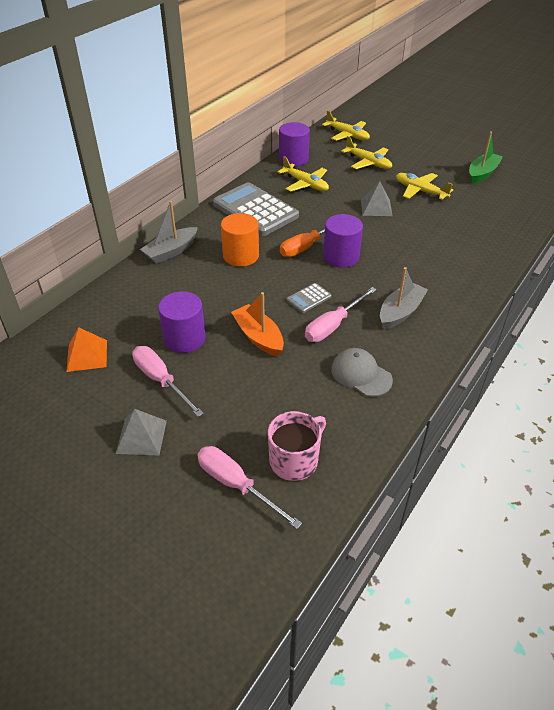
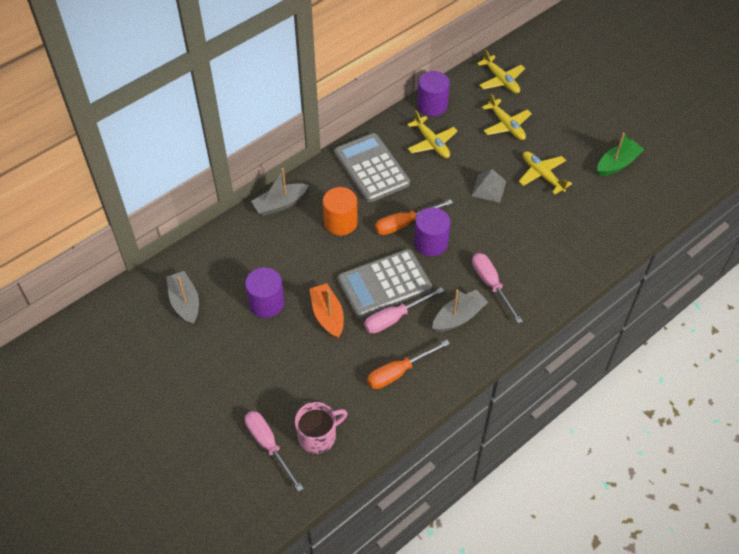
camera: 15 degrees right, 10 degrees up
orange pyramid [67,327,107,372] -> grey boat [167,271,199,325]
grey pyramid [116,409,167,455] -> none
pink screwdriver [132,346,204,417] -> pink screwdriver moved to [472,253,523,324]
grey calculator [287,283,332,313] -> grey calculator [337,249,432,318], size x2.31
grey cap [331,348,393,397] -> orange screwdriver [367,340,450,389]

